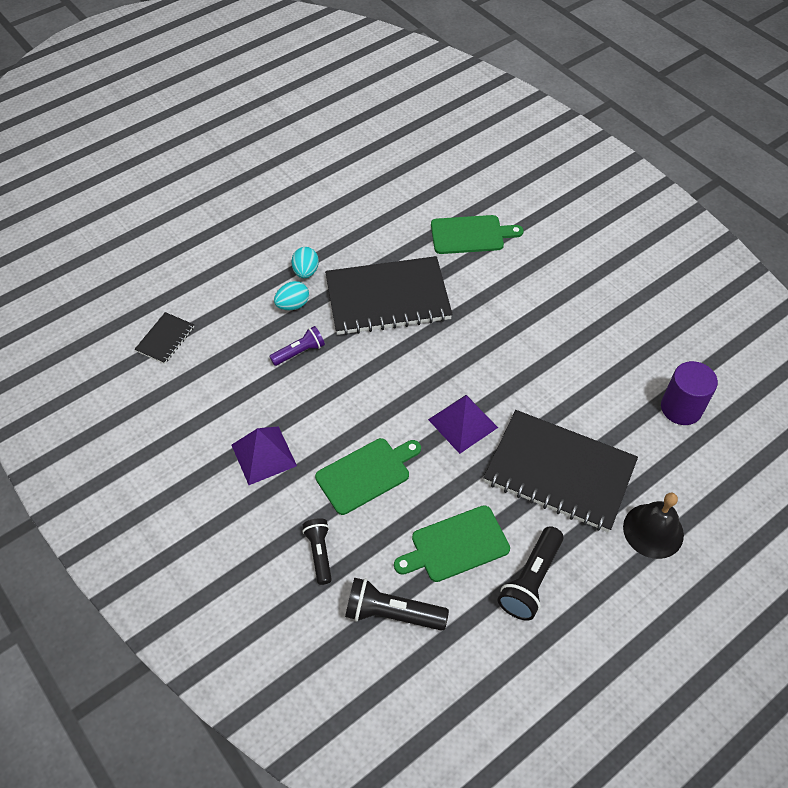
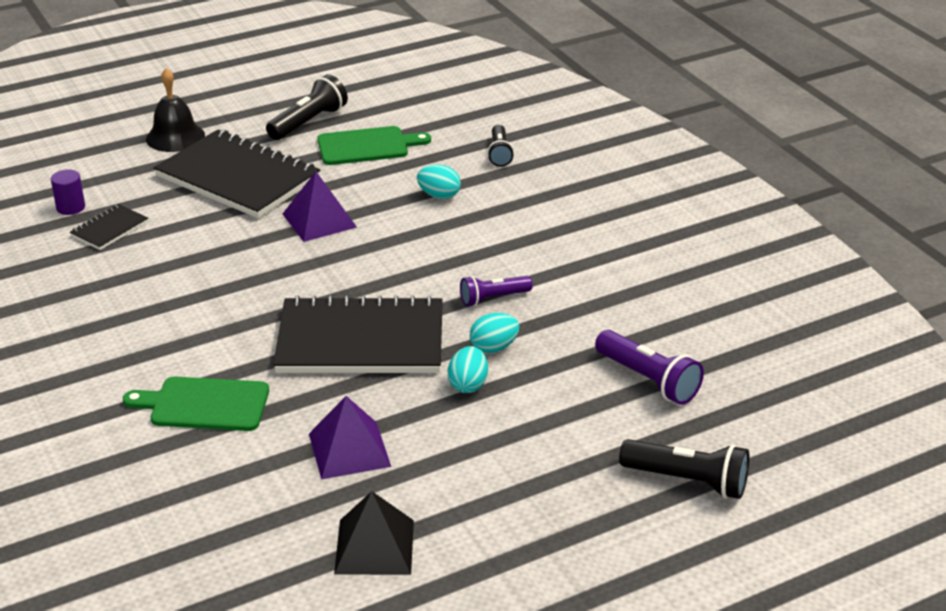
camera: 170 degrees left, 20 degrees down
black notebook [135,312,194,364] -> black notebook moved to [70,204,148,250]
purple pyramid [232,426,297,485] -> purple pyramid moved to [309,396,391,479]
green cutting board [315,438,421,515] -> turquoise egg [417,164,461,199]
black flashlight [345,578,449,631] -> black flashlight moved to [619,439,750,499]
purple cylinder [661,361,718,425] -> purple cylinder [51,170,85,215], size x0.60
none -> black pyramid [334,491,414,575]
none -> purple flashlight [595,330,704,405]

